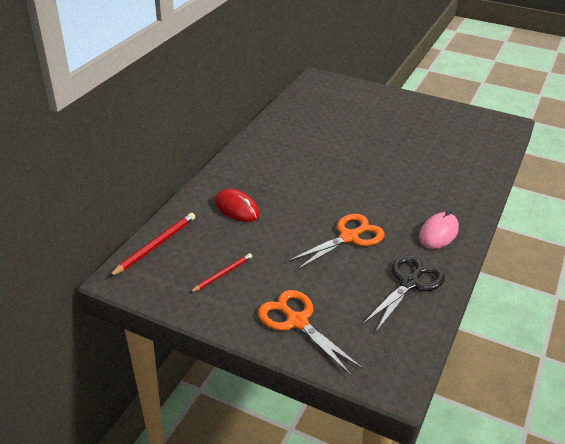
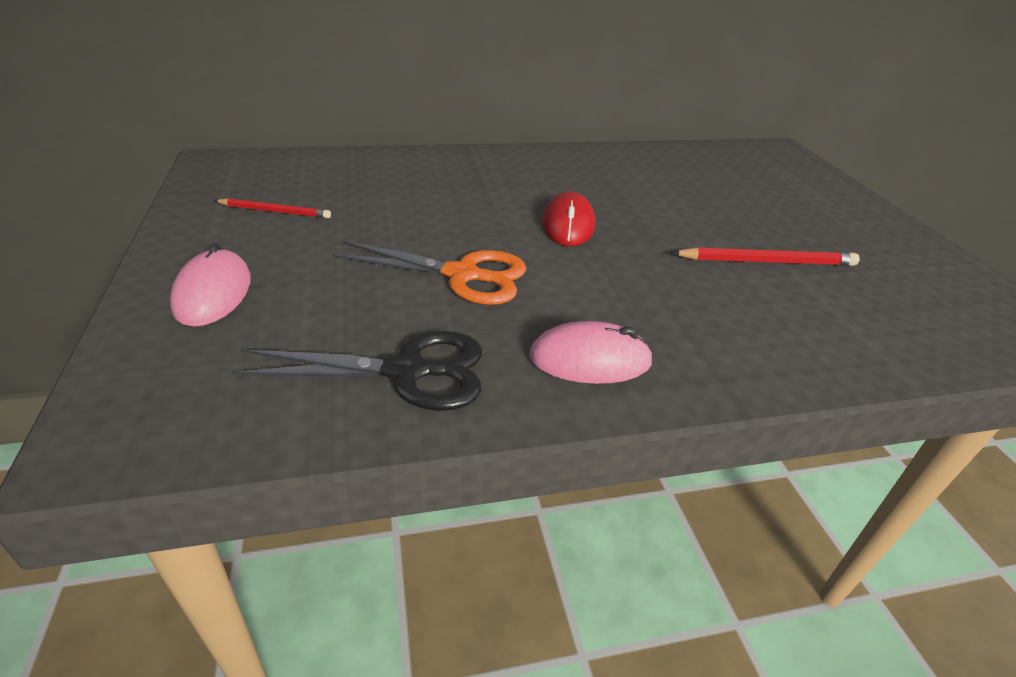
camera: 50 degrees right, 0 degrees up
red pencil [109,213,195,277] -> red pencil moved to [671,247,860,266]
red mouse [215,189,259,222] -> red mouse moved to [542,191,595,246]
orange scissors [258,290,363,376] -> pink mouse [170,243,251,326]

